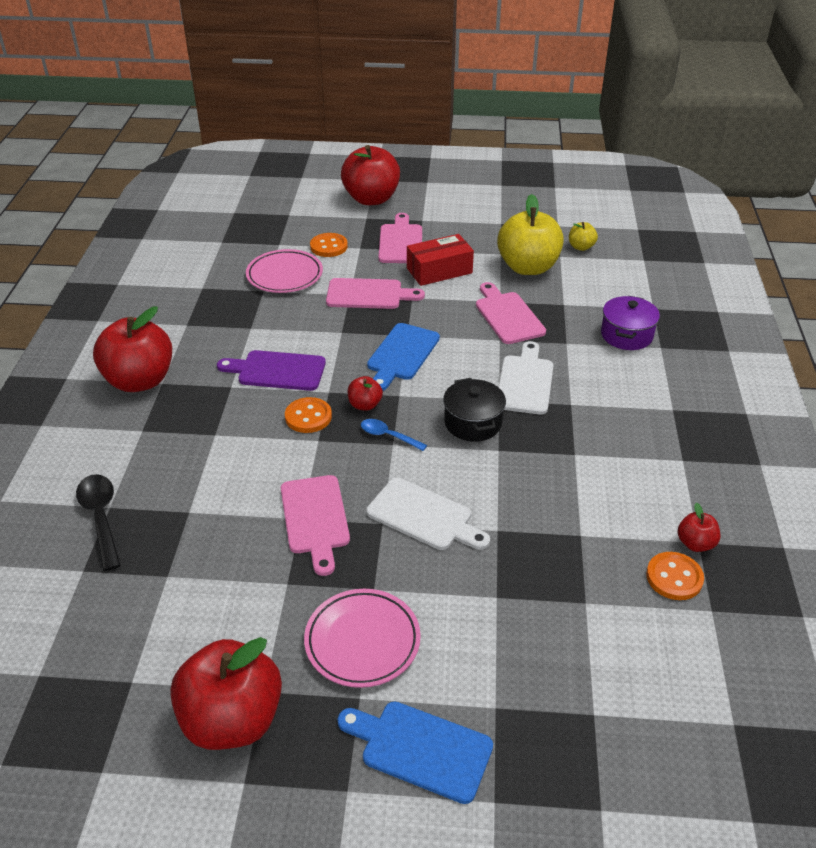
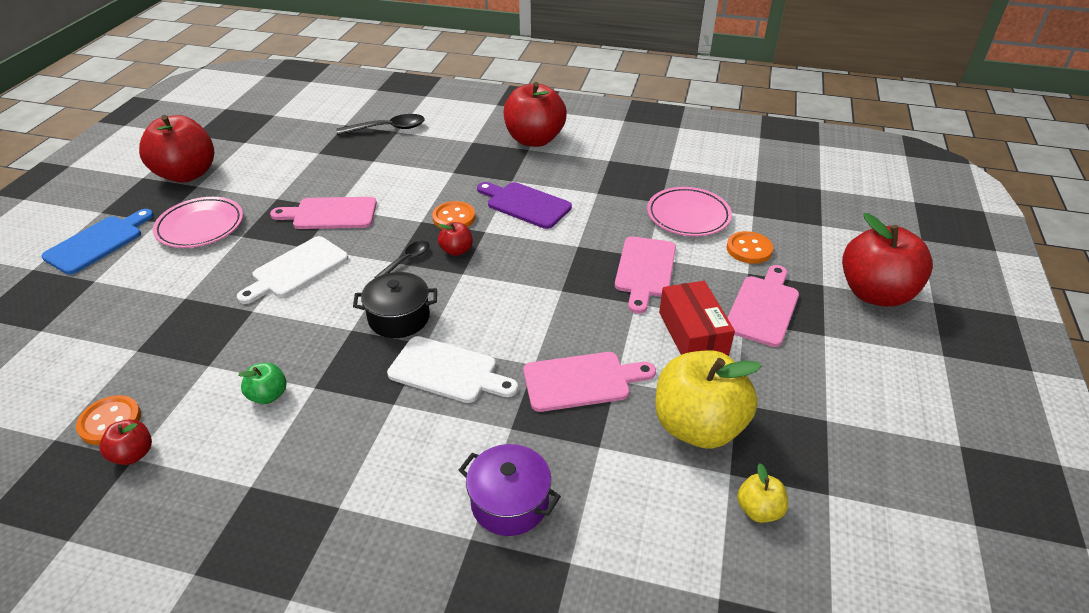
camera: 100 degrees right, 0 degrees up
purple cutting board [217,350,326,391] -> purple cutting board turned 75 degrees counterclockwise [477,182,572,229]
blue spoon [361,419,427,451] -> black spoon [374,241,430,278]
blue cutting board [367,323,440,391] -> none
pink cutting board [378,213,422,263] -> pink cutting board turned 75 degrees counterclockwise [727,265,799,347]
none -> green apple [238,362,287,404]

